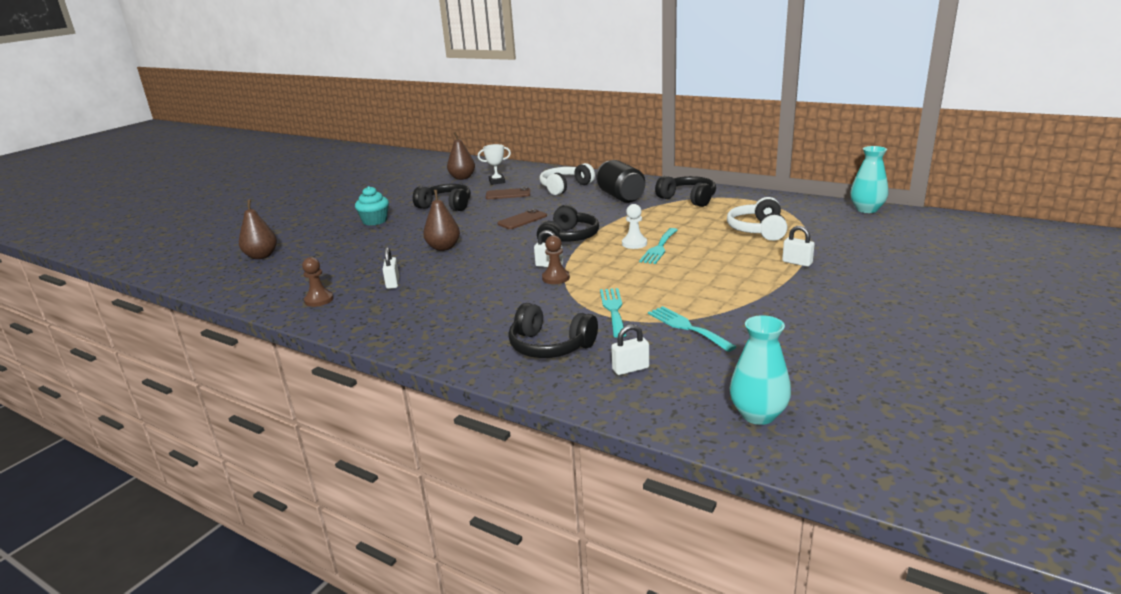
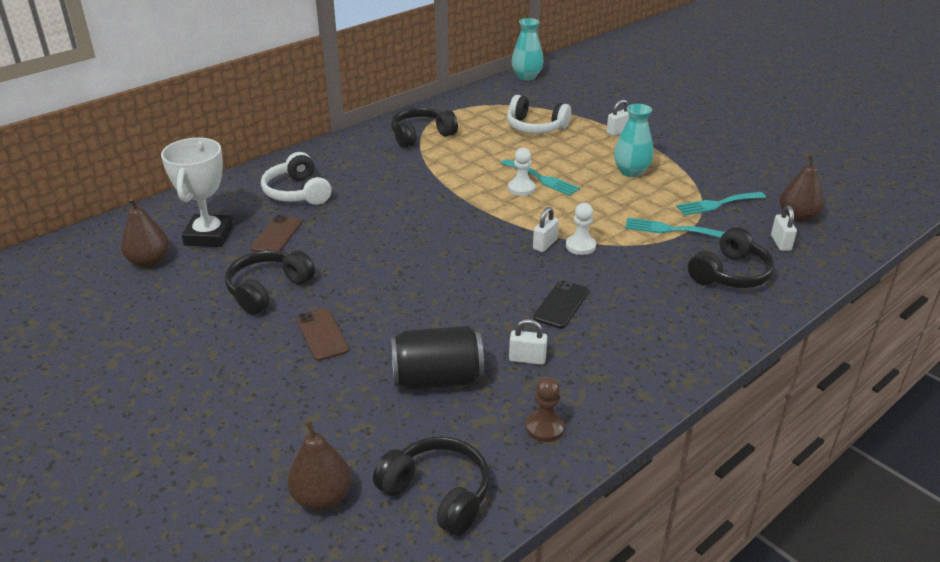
camera: 75 degrees left, 10 degrees up
turquoise cupcake [355,186,389,225] -> none
brown pear [423,190,460,251] -> brown pear moved to [780,154,824,222]
white trophy [478,144,511,185] -> white trophy [161,138,233,247], size x1.77
brown phone [497,209,547,229] -> brown phone moved to [296,308,349,361]
black headphones [537,205,599,243] -> black headphones moved to [373,437,490,536]
brown pawn [542,235,570,284] -> white pawn [566,203,596,255]
black can [596,160,645,203] -> black can moved to [391,326,484,390]
turquoise vase [730,315,791,425] -> turquoise vase moved to [614,104,653,177]
none -> black phone [533,280,589,329]

